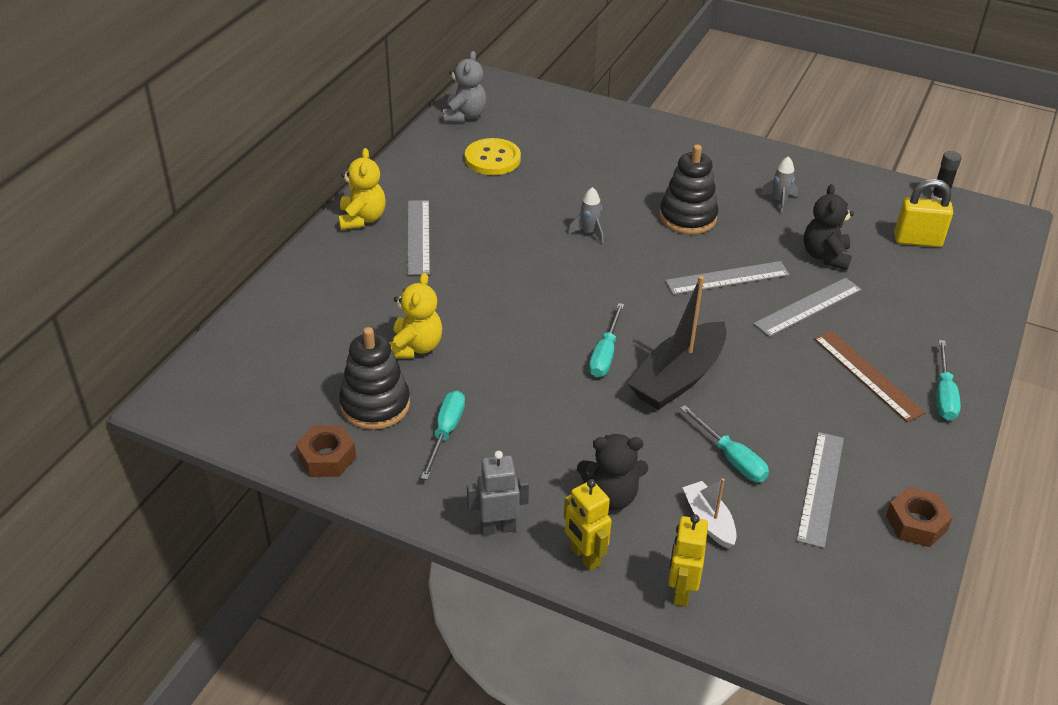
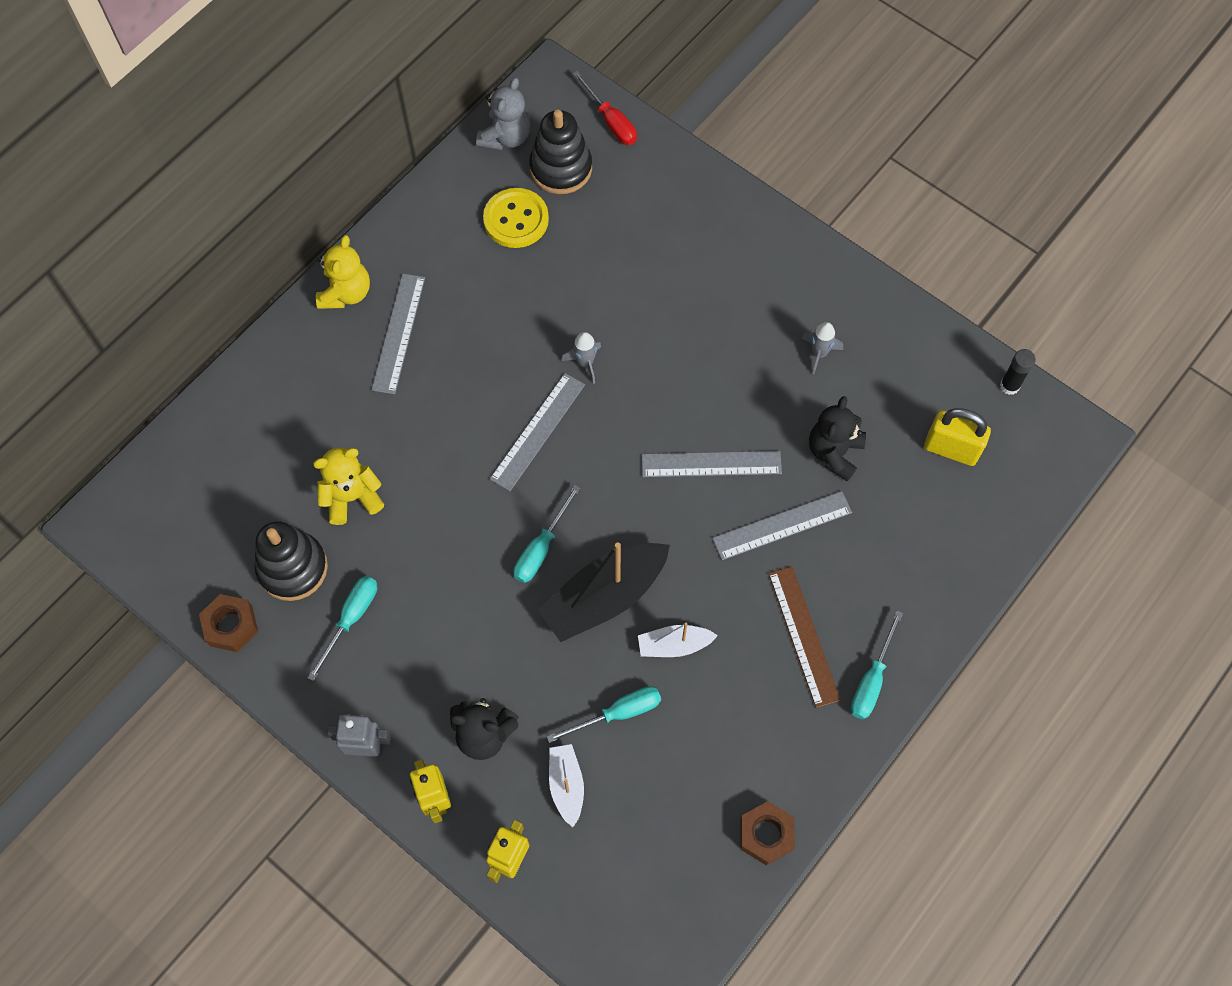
camera: 15 degrees right, 25 degrees up
yellow teddy bear [389,273,442,358] -> yellow teddy bear turned 135 degrees counterclockwise [313,448,384,525]
black stacking toy [659,144,718,234] -> black stacking toy moved to [529,110,592,194]
turquoise screwdriver [680,405,769,482] -> turquoise screwdriver turned 90 degrees counterclockwise [547,686,661,743]
grey ruler [796,432,844,548] -> grey ruler moved to [490,373,585,491]
none -> red screwdriver [573,71,637,145]
none -> white boat [638,623,718,657]

